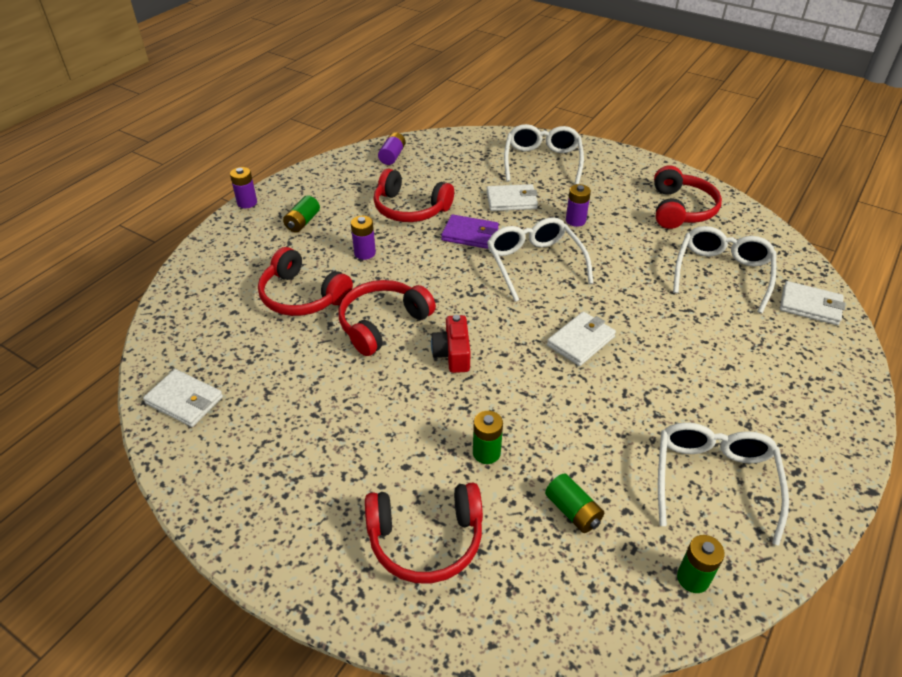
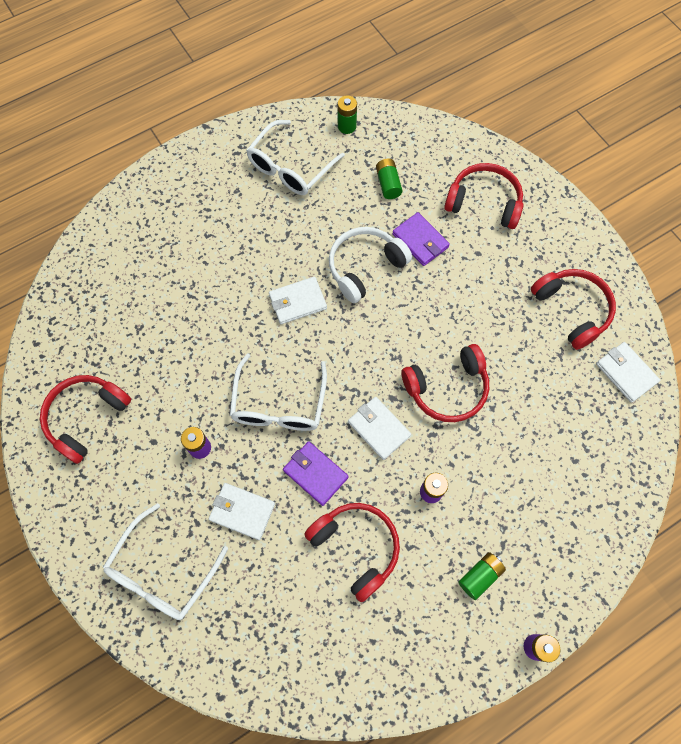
camera: 155 degrees left, 25 degrees up
red headphones [258,247,353,316] -> red headphones moved to [531,269,616,350]
purple battery [378,132,406,165] -> none
red camera [431,315,471,373] -> none
green battery [473,411,503,464] -> purple wallet [392,212,450,266]
white glasses [673,226,776,313] -> none
white wallet [780,281,846,325] -> white wallet moved to [348,397,411,460]
none -> white headphones [329,227,412,303]

